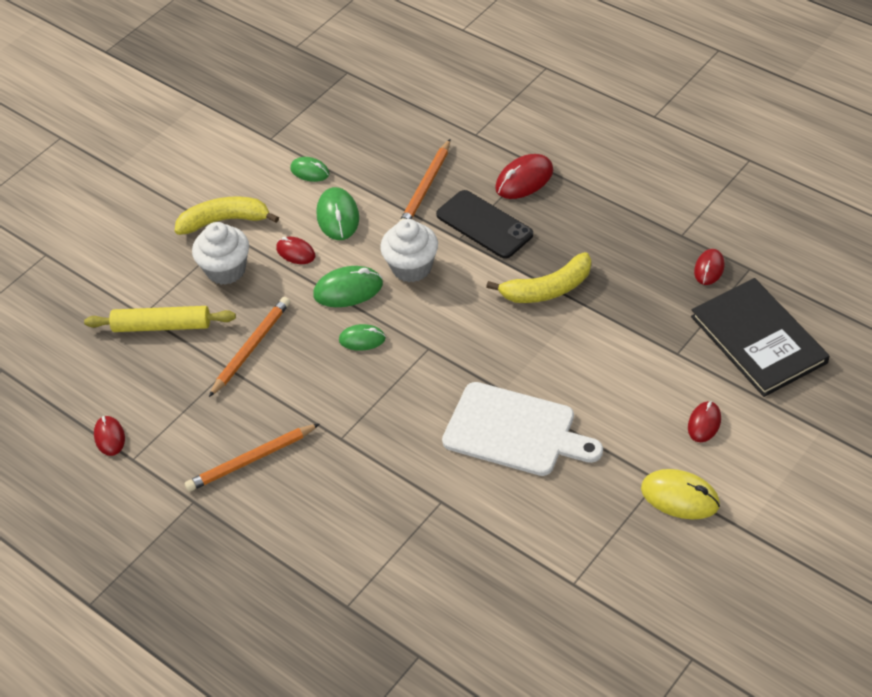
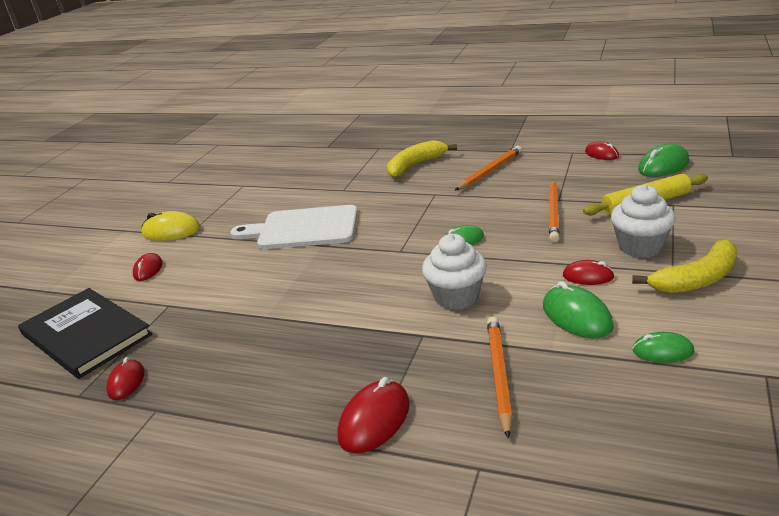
camera: 160 degrees right, 20 degrees down
green mouse [313,266,383,307] -> green mouse moved to [638,144,689,177]
black phone [436,190,533,259] -> none
yellow banana [486,252,591,303] -> yellow banana moved to [387,140,457,178]

